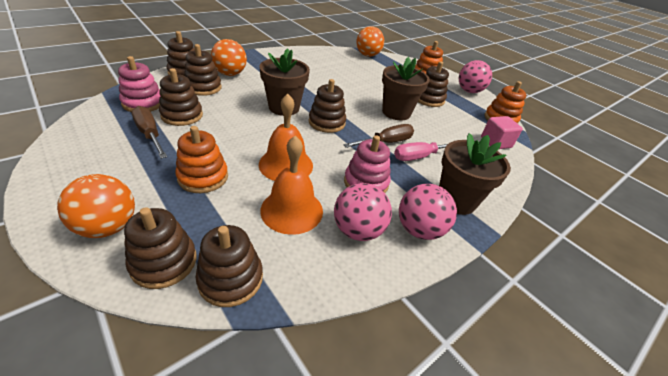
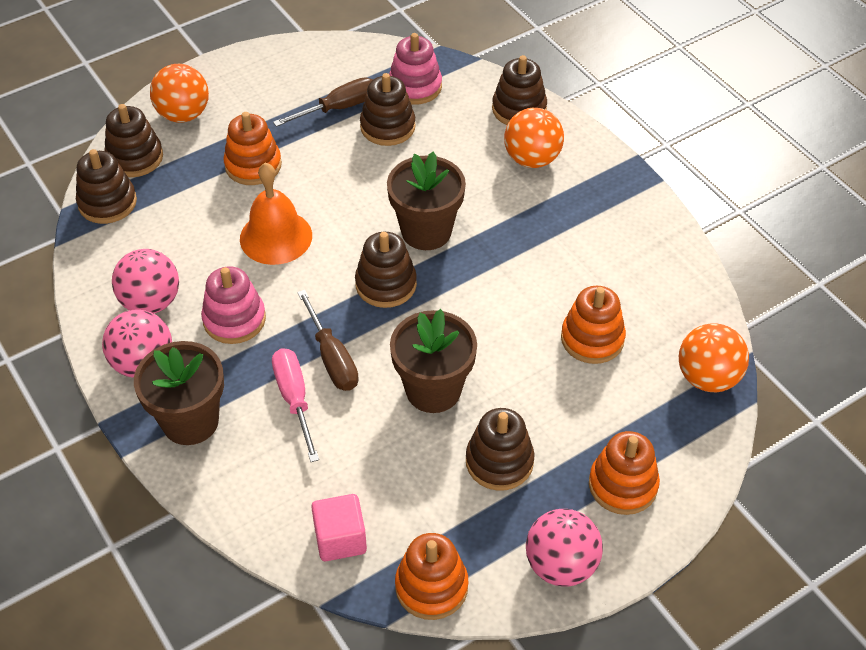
camera: 100 degrees right, 10 degrees up
brown stacking toy [184,44,222,96] -> none
orange bell [260,136,323,235] -> none
none -> orange stacking toy [561,286,626,364]

